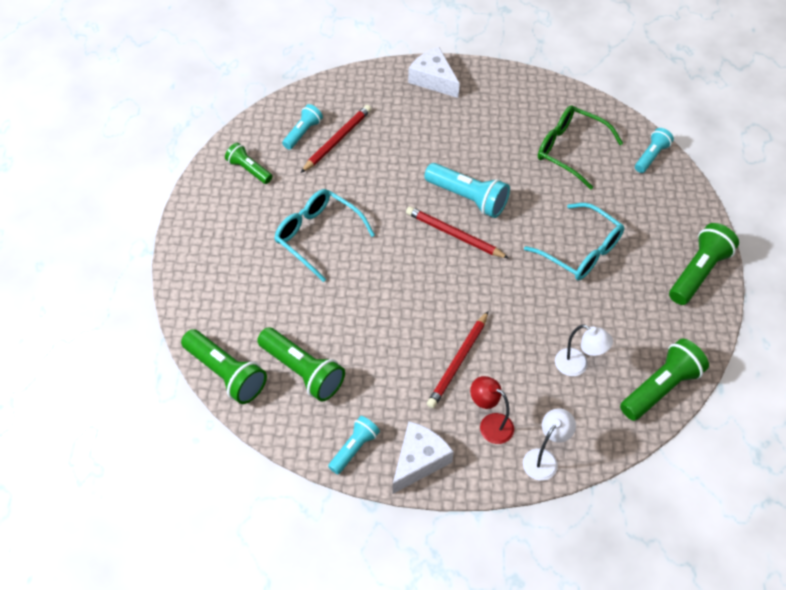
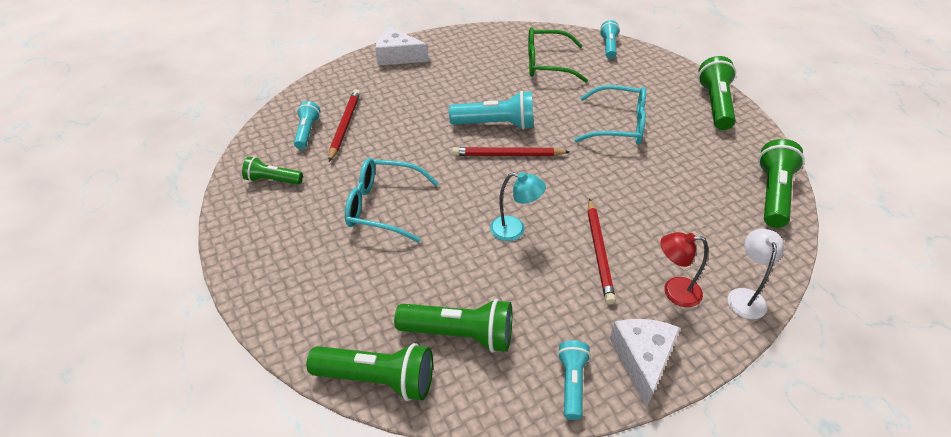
camera: 30 degrees left, 10 degrees down
white lamp [555,325,613,376] -> none
none -> turquoise lamp [490,172,546,241]

